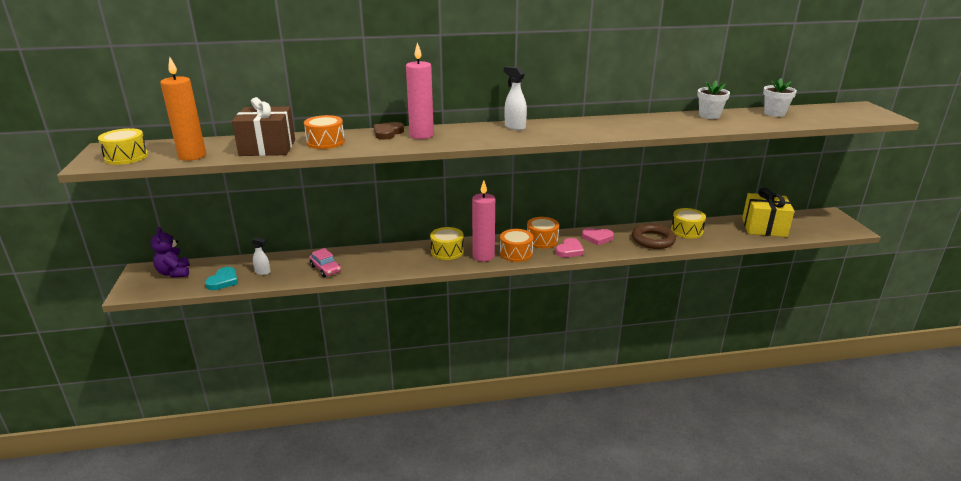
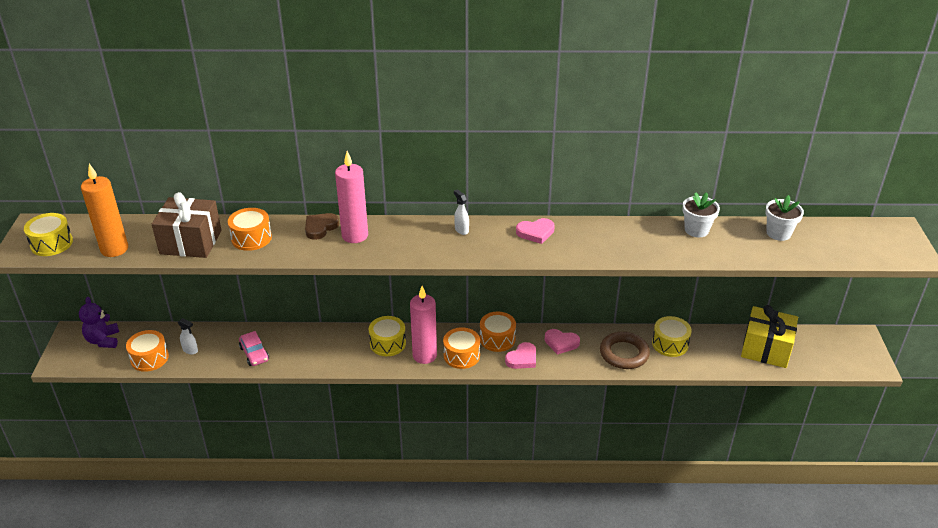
camera: 10 degrees right, 10 degrees up
turquoise heart [205,267,238,290] -> orange drum [126,330,169,372]
white spray bottle [504,66,527,130] -> white spray bottle [454,189,469,235], size x0.66
none -> pink heart [516,218,555,244]

